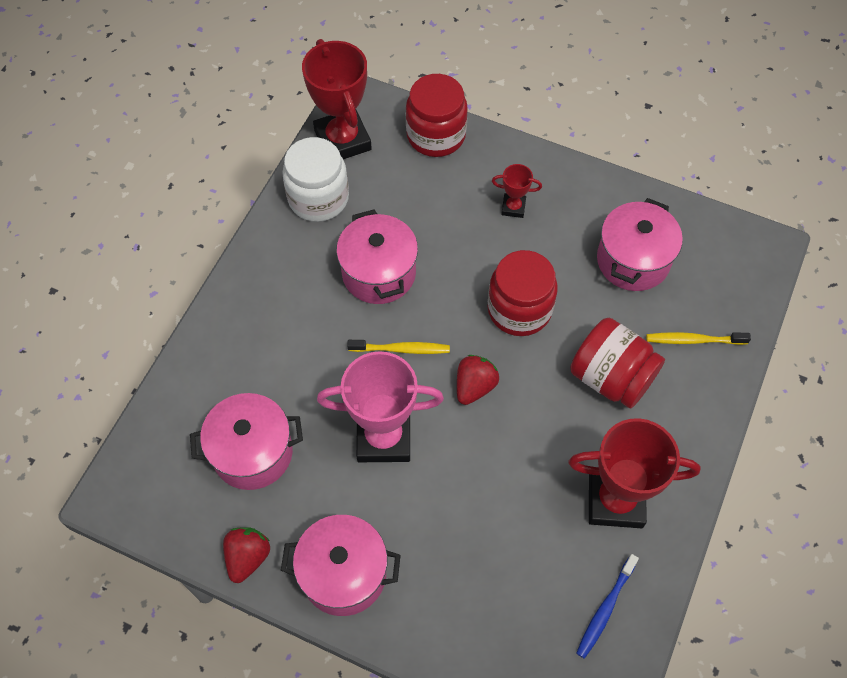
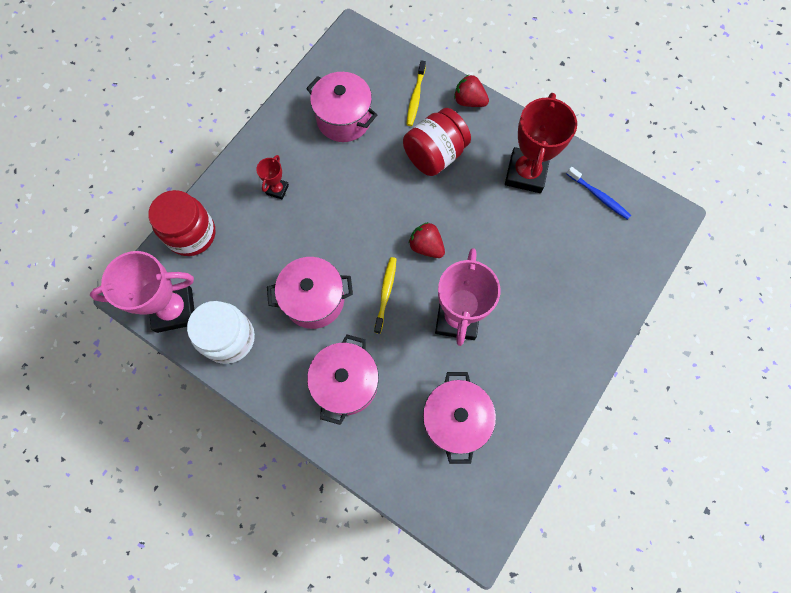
camera: 80 degrees left, 10 degrees up
red strawberry [223,527,270,583] -> red strawberry moved to [454,75,489,107]
pink pot [281,515,401,616] -> pink pot moved to [307,334,379,425]
red trophy [302,39,372,159] -> pink trophy [90,251,194,333]
red jar [488,250,558,336] -> none

